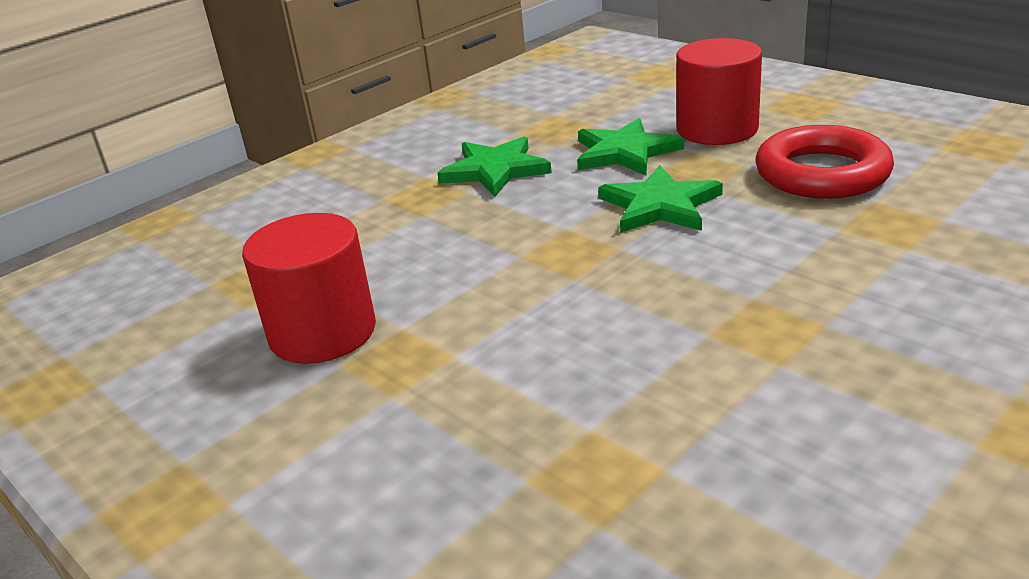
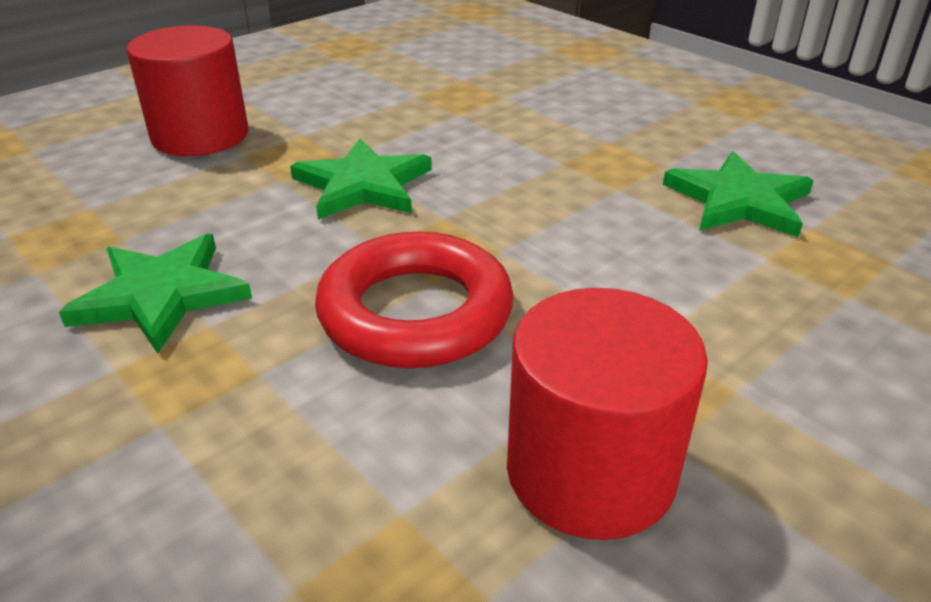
camera: 90 degrees left, 5 degrees up
green star [577,118,684,175] -> green star moved to [663,151,814,237]
red ring [755,125,894,199] -> red ring moved to [315,232,514,368]

